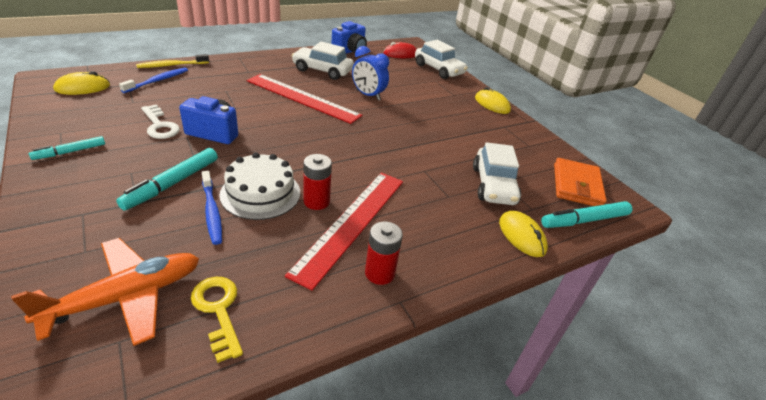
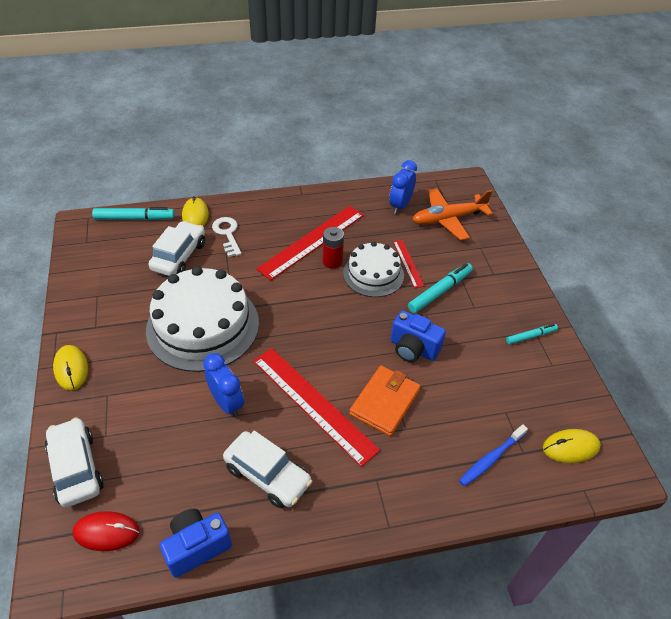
camera: 160 degrees left, 10 degrees up
yellow toothbrush [136,54,209,68] -> none
white key [141,105,180,139] -> white key moved to [212,217,242,257]
yellow key [191,277,243,363] -> blue clock [389,160,417,214]
blue toothbrush [202,171,222,245] -> red ruler [393,240,424,288]
red battery [365,222,403,285] -> none
orange wallet [554,158,607,206] -> orange wallet moved to [349,366,421,436]
none -> white cake [146,266,259,372]

